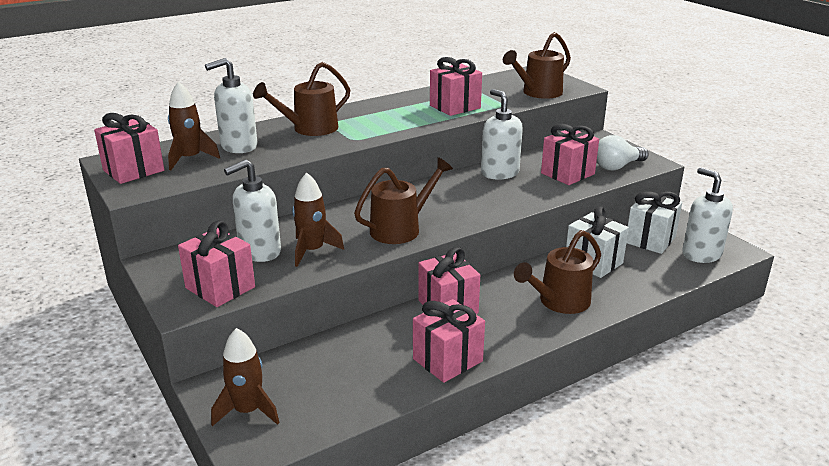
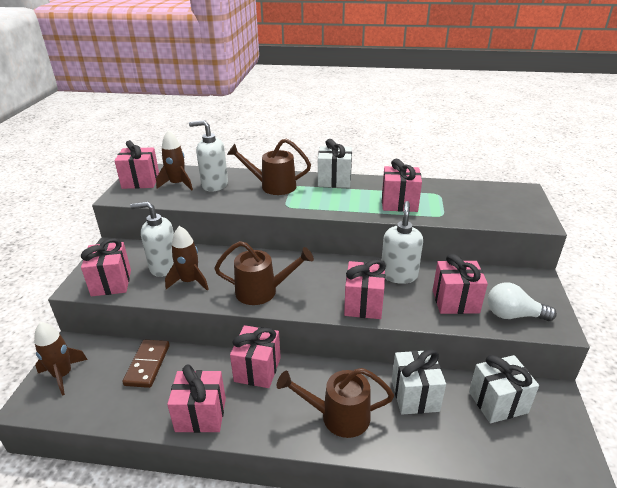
camera: 40 degrees right, 5 degrees up
brown watering can [503,32,571,99] -> none
white soap dispenser [682,168,733,263] -> none
none -> brown domino [122,340,170,388]
none -> white gift [318,139,352,188]
none -> pink gift [344,260,386,319]

